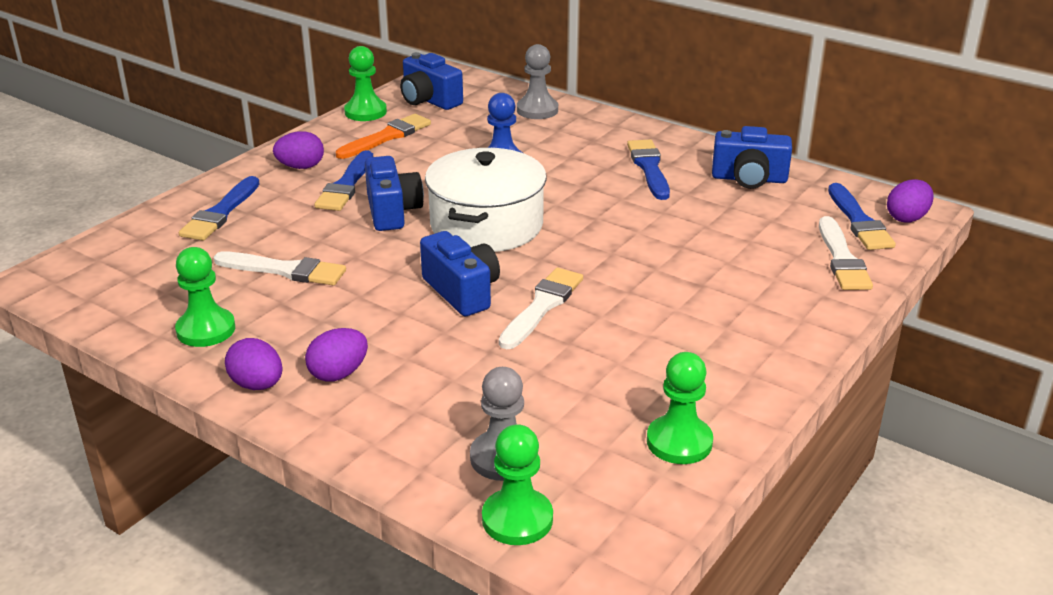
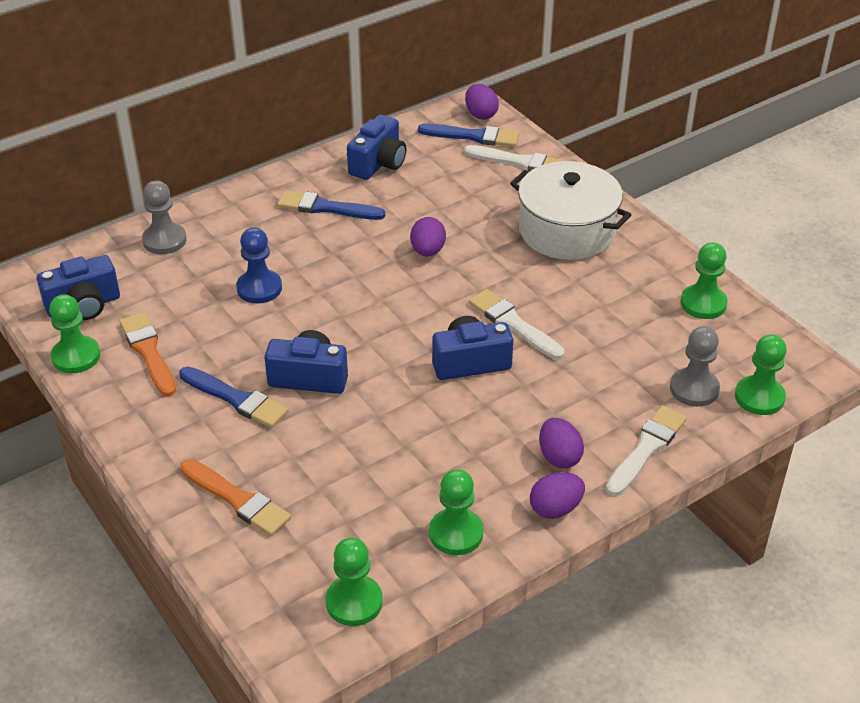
camera: 70 degrees left, 10 degrees up
blue brush [179,176,260,241] -> orange brush [180,459,291,536]
white brush [214,251,346,285] -> white brush moved to [606,405,687,496]
purple egg [273,131,324,169] -> purple egg moved to [410,217,446,256]
white pot [425,148,547,252] -> white pot moved to [510,161,631,260]
none -> green pawn [326,537,383,626]

